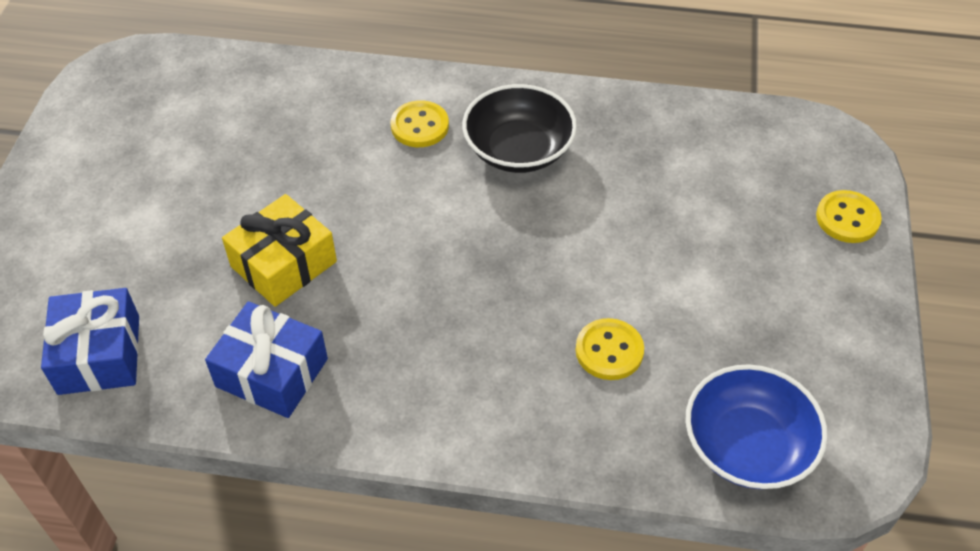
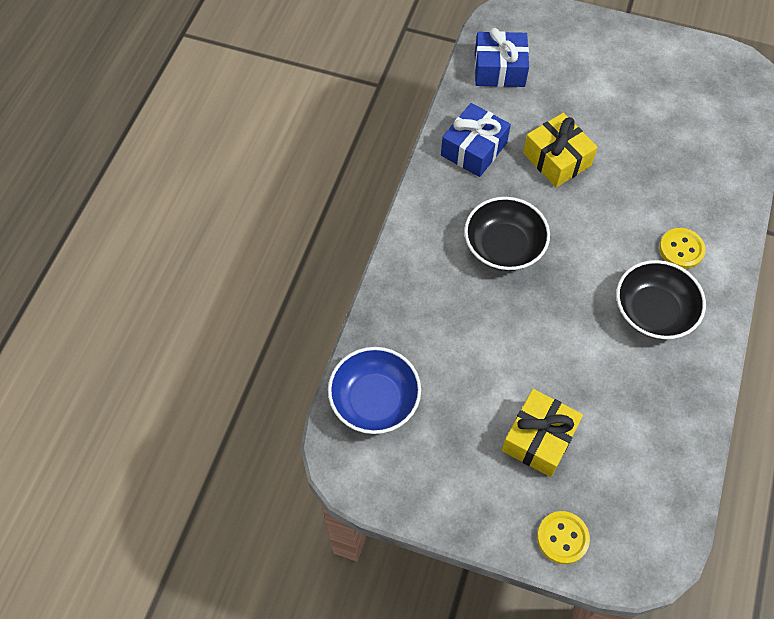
camera: 100 degrees right, 10 degrees up
yellow button [575,318,644,380] -> none
none -> black bowl [464,197,550,271]
none -> yellow gift [502,389,583,477]

